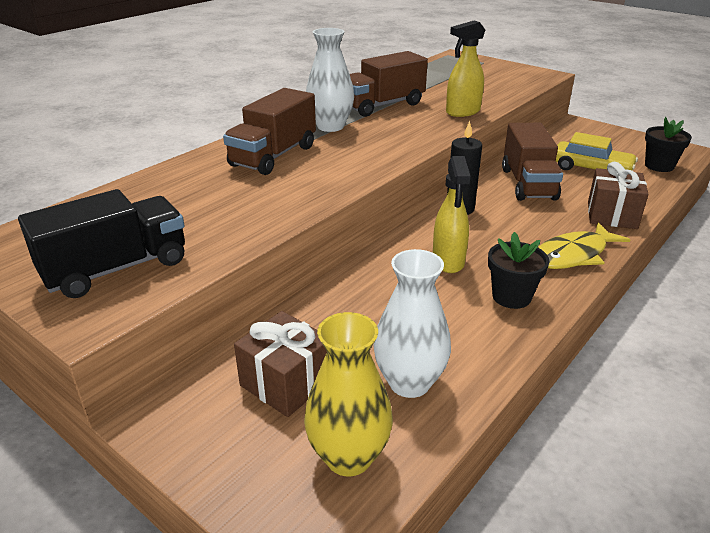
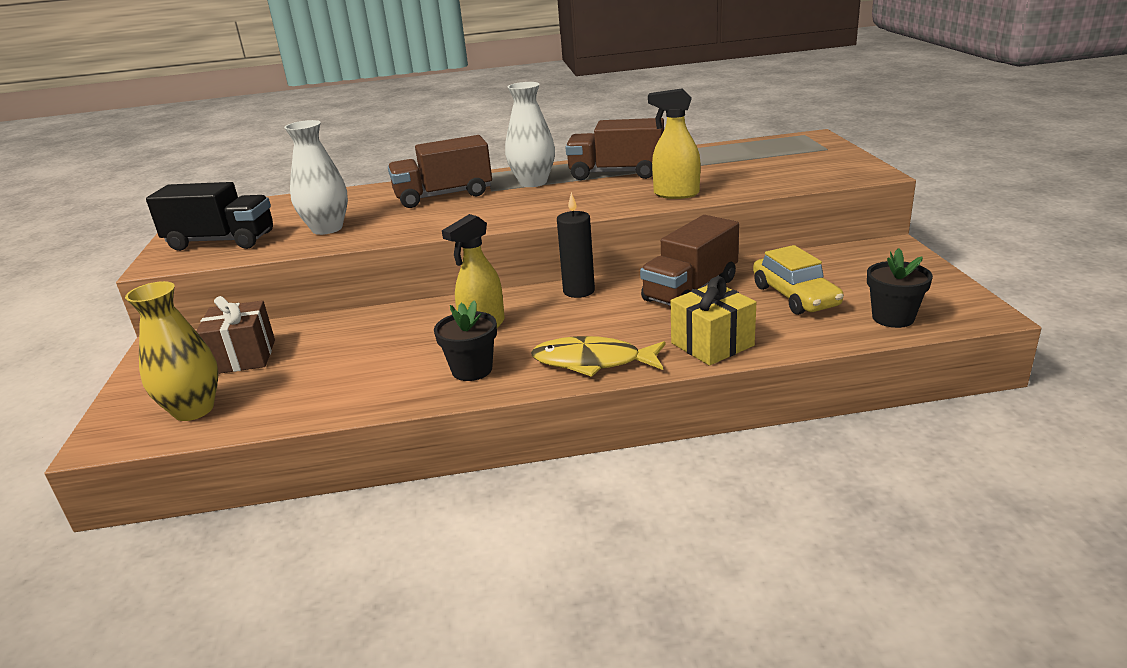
camera: 45 degrees right, 5 degrees down
white vase [373,249,451,398] -> white vase moved to [284,120,348,235]
brown gift [588,162,649,229] -> yellow gift [671,276,756,366]

